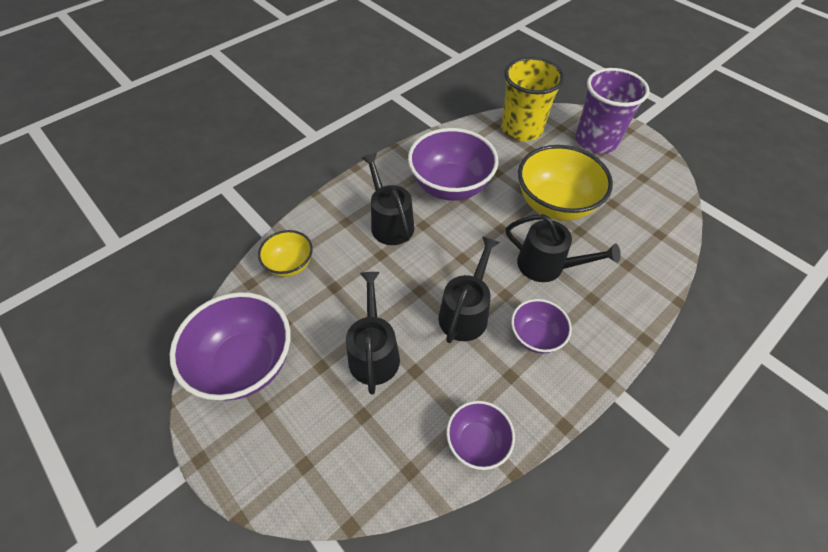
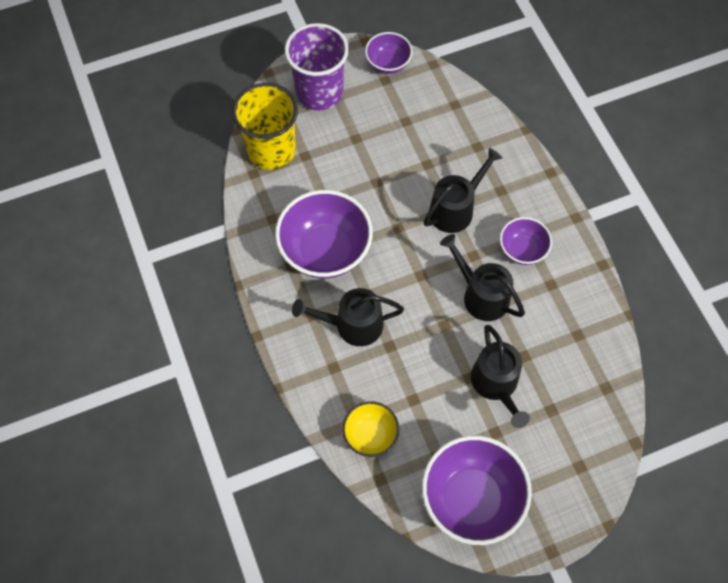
camera: 70 degrees left, 10 degrees up
black watering can [346,272,400,395] -> black watering can turned 120 degrees counterclockwise [471,325,530,428]
purple bowl [446,401,515,470] -> purple bowl moved to [365,32,412,74]
yellow bowl [518,145,613,221] -> none

